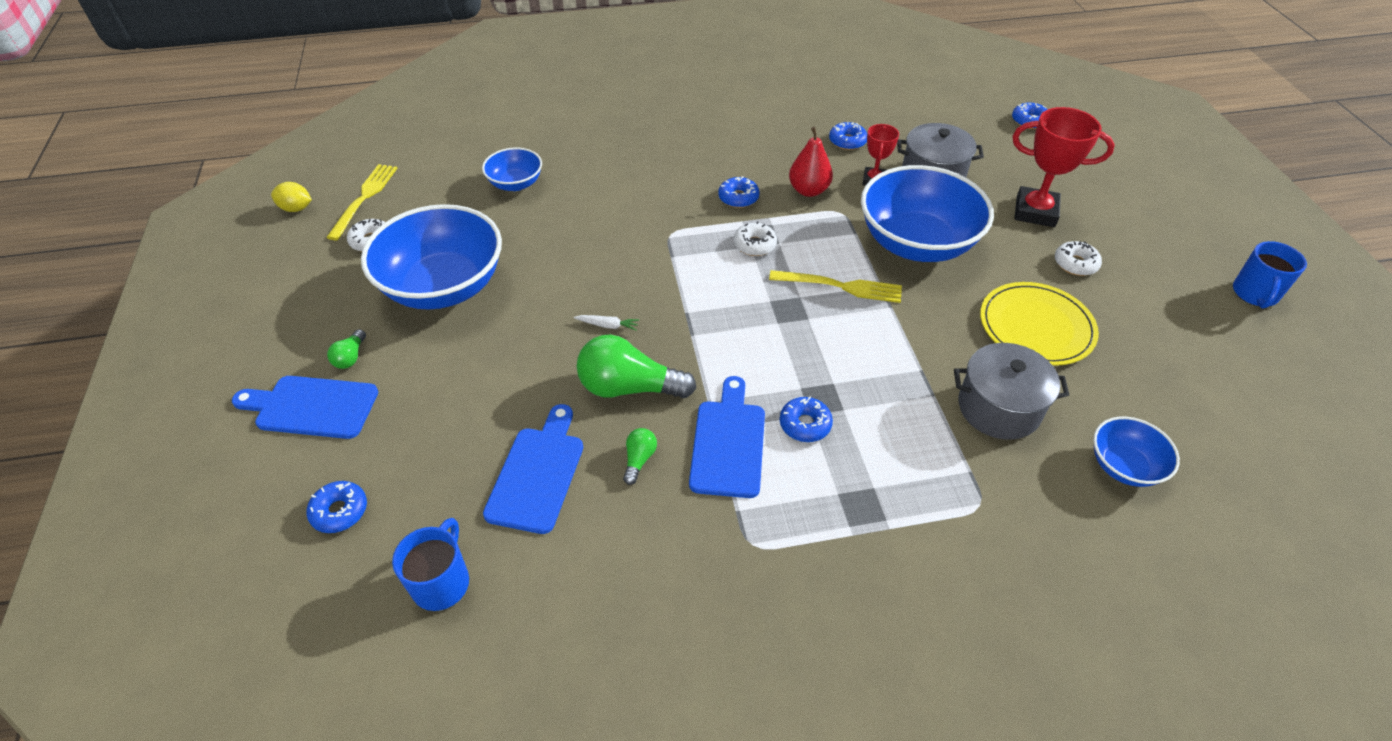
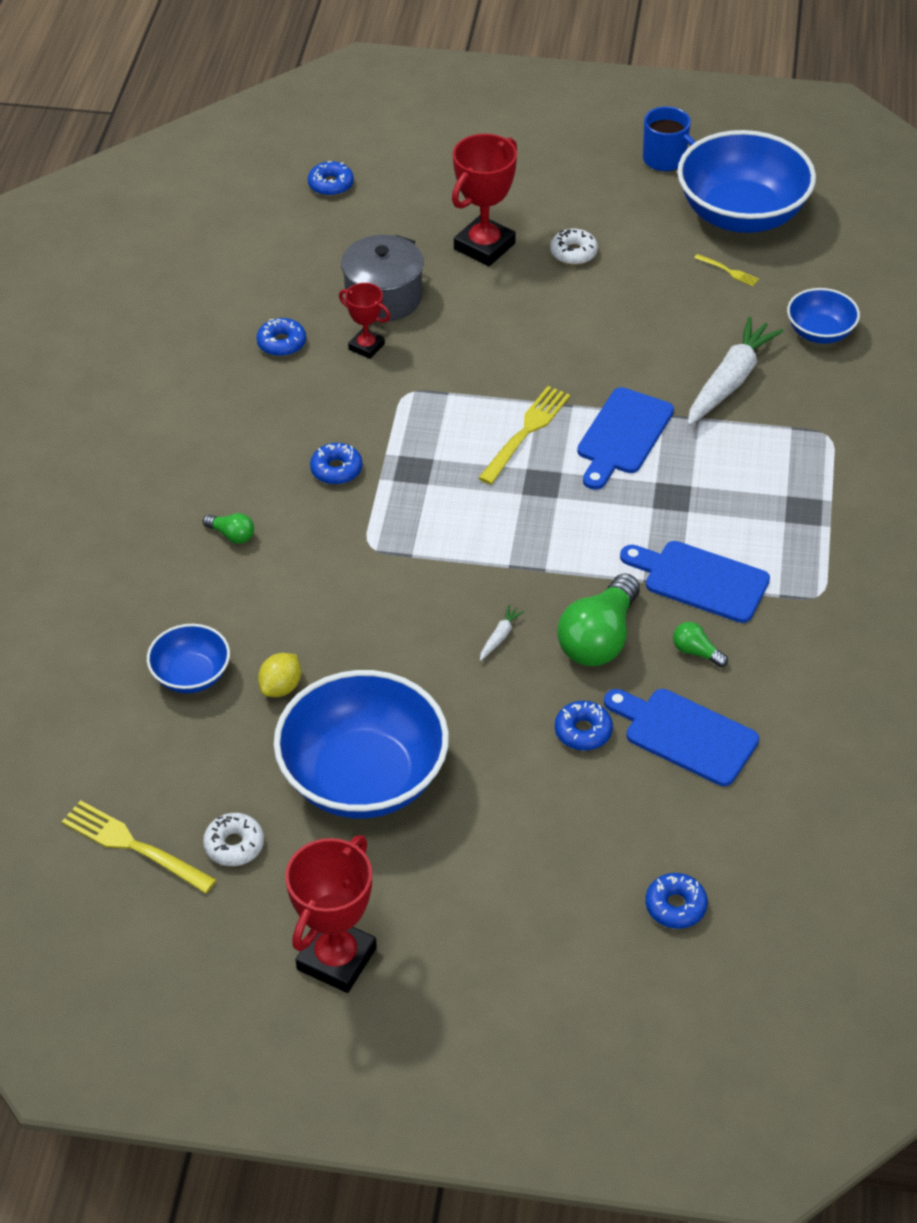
camera: 70 degrees left, 0 degrees up
blue cutting board [232,376,378,439] -> blue cutting board moved to [577,387,674,490]
yellow lemon [271,182,312,212] -> yellow lemon moved to [258,653,301,697]
green light bulb [327,329,366,369] -> green light bulb moved to [203,513,254,544]
blue mug [392,518,469,611] -> none
white donut [734,221,777,256] -> none
blue donut [780,396,833,442] -> blue donut moved to [555,701,613,751]
red pear [789,127,833,197] -> none
blue bowl [861,165,994,262] -> blue bowl moved to [677,130,816,233]
grey pot [954,343,1069,440] -> white carrot [688,317,784,426]
yellow plate [980,282,1099,366] -> none
none -> red trophy [285,835,377,993]
none -> yellow fork [694,254,759,286]

